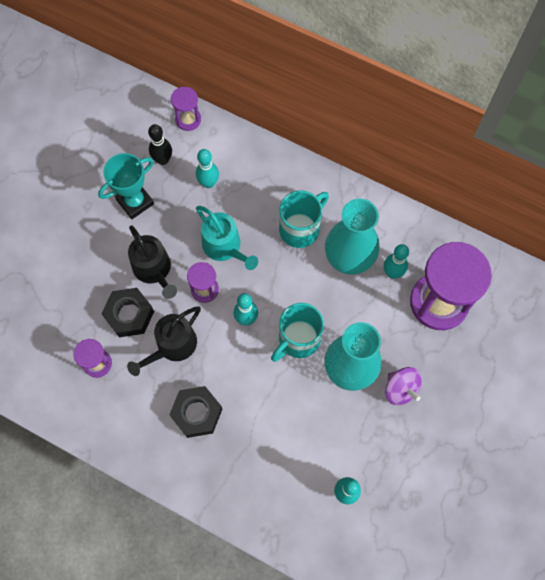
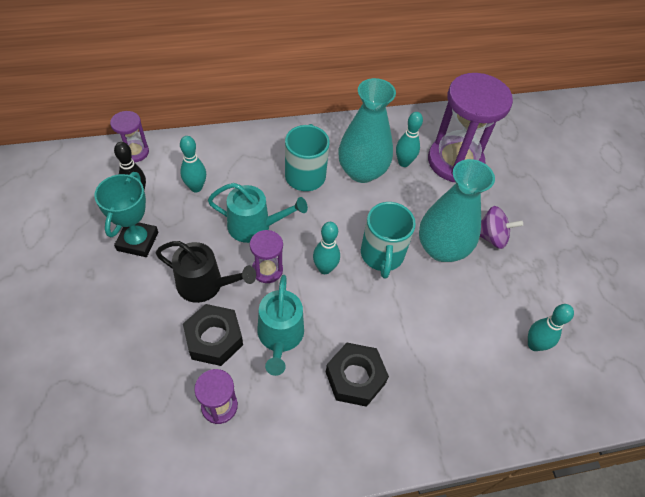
camera: 45 degrees left, 15 degrees down
black watering can [127,307,201,376] -> turquoise watering can [258,275,304,376]

